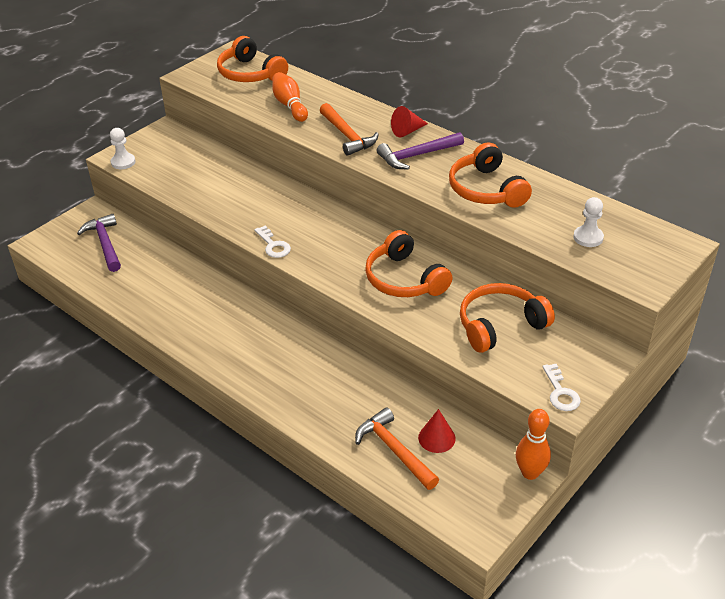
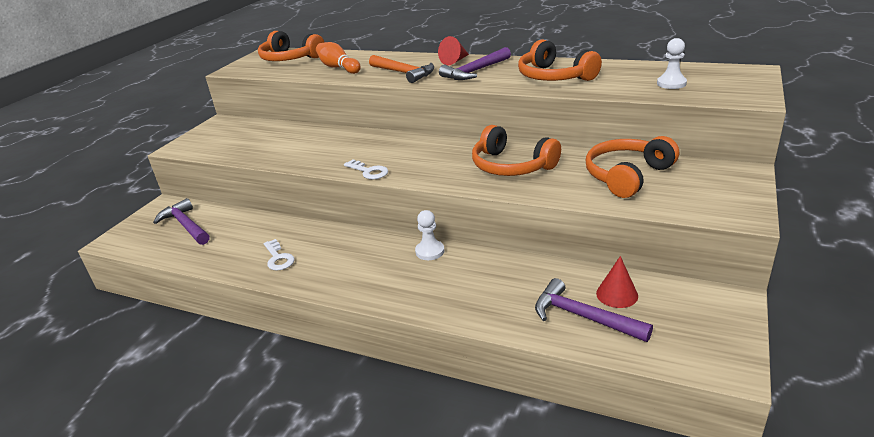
camera: 15 degrees left, 10 degrees down
white pawn [110,128,136,169] -> white pawn moved to [415,210,445,260]
orange hammer [355,407,439,490] -> purple hammer [535,278,653,342]
orange bowling pin [516,409,551,480] -> none
white key [542,364,581,411] -> white key moved to [264,239,294,271]

